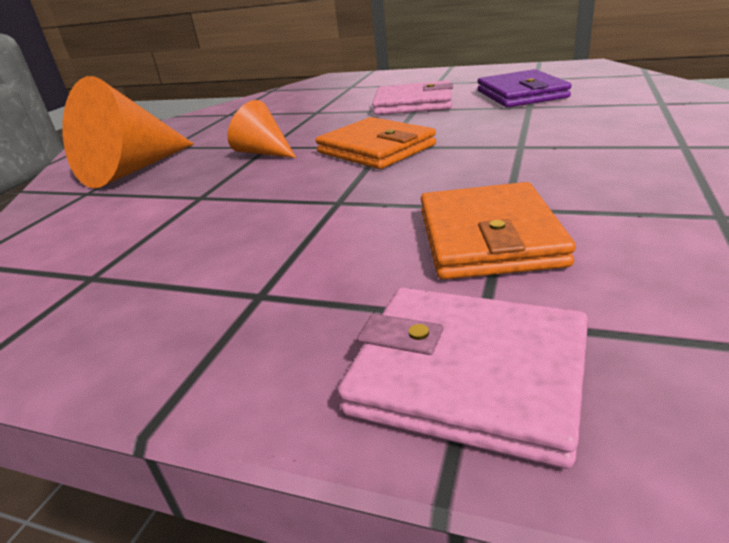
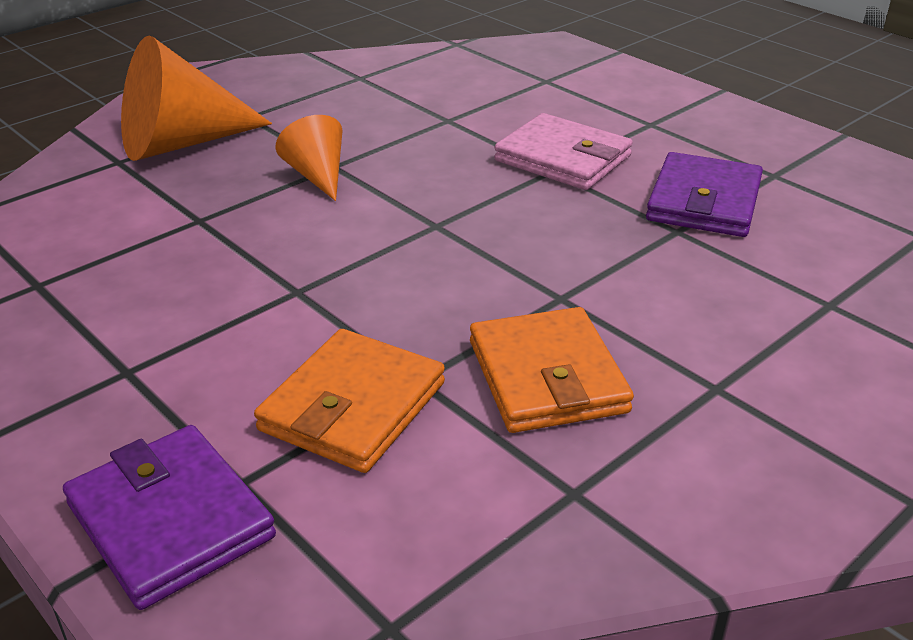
camera: 25 degrees right, 5 degrees up
orange wallet [316,117,436,169] -> orange wallet moved to [470,307,634,433]
pink wallet [338,287,588,469] -> purple wallet [63,425,276,610]

